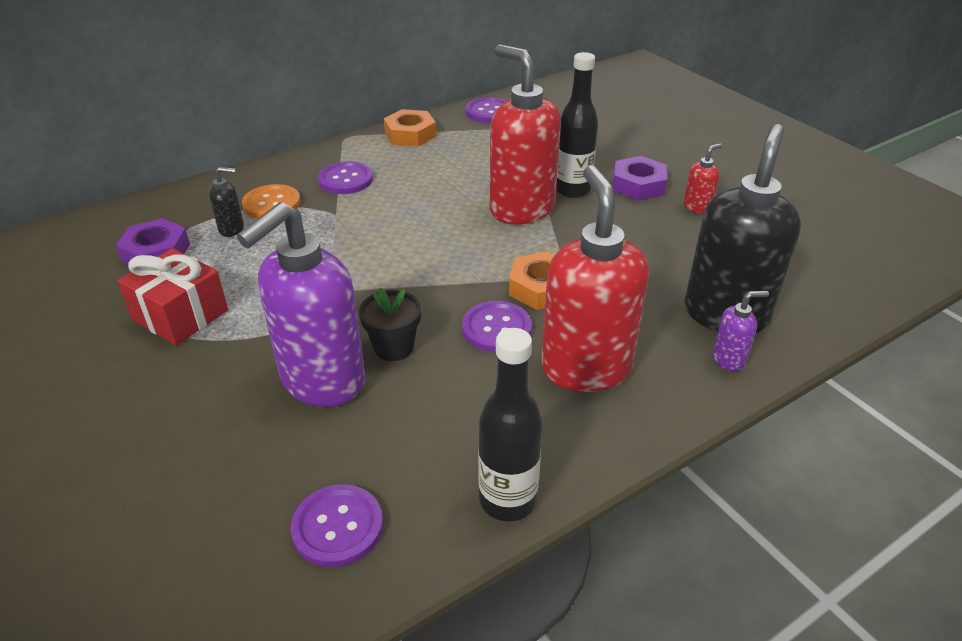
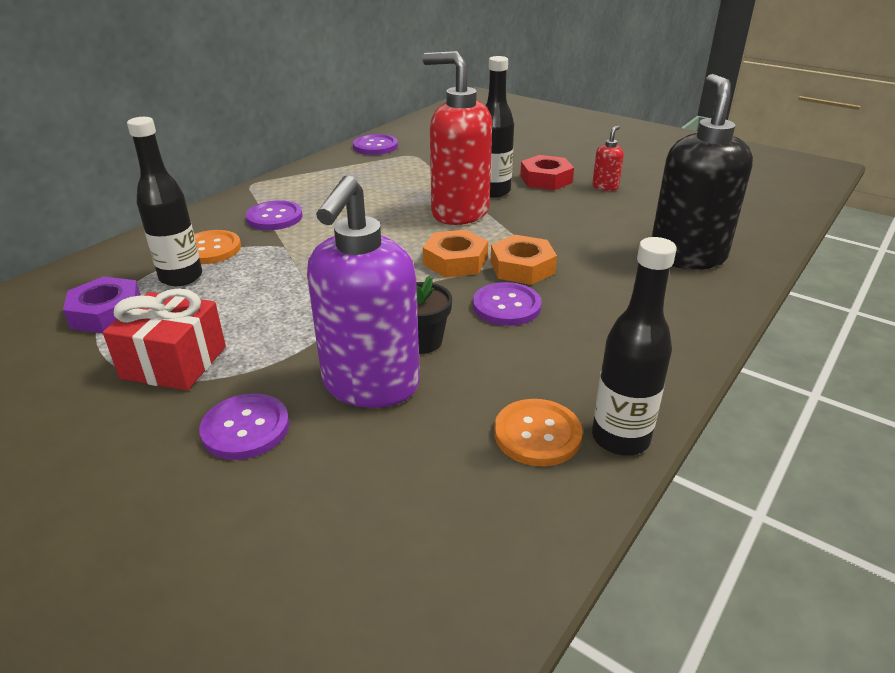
camera: 20 degrees left, 5 degrees down
black soap dispenser [209,167,244,237] -> black bottle [127,117,202,286]
purple button [291,484,383,567] -> purple button moved to [199,393,289,460]
orange nut [384,109,436,147] -> orange nut moved to [423,229,488,278]
red soap dispenser [541,165,649,392] -> none
purple nut [613,156,667,201] -> red nut [520,155,574,190]
purple soap dispenser [713,291,769,371] -> none
none -> orange button [494,399,583,466]

